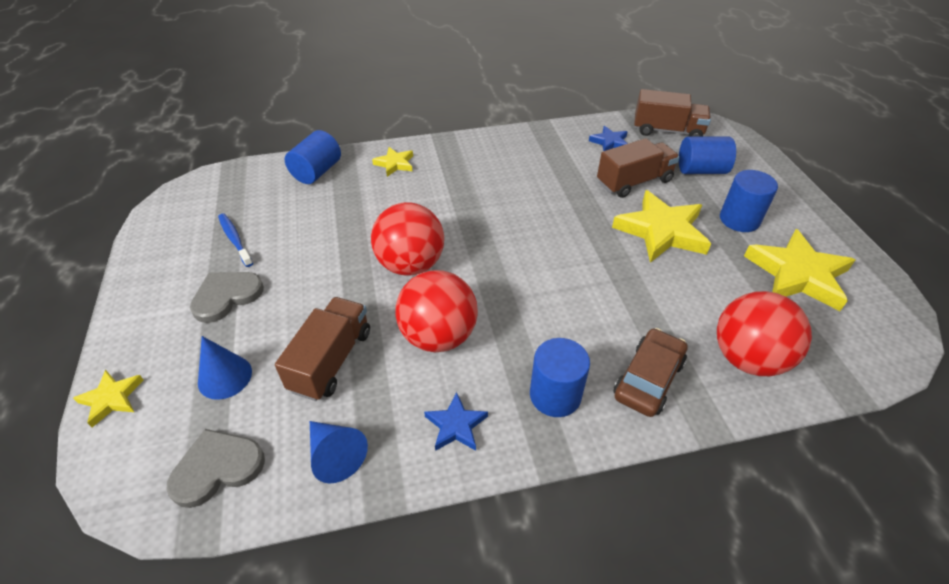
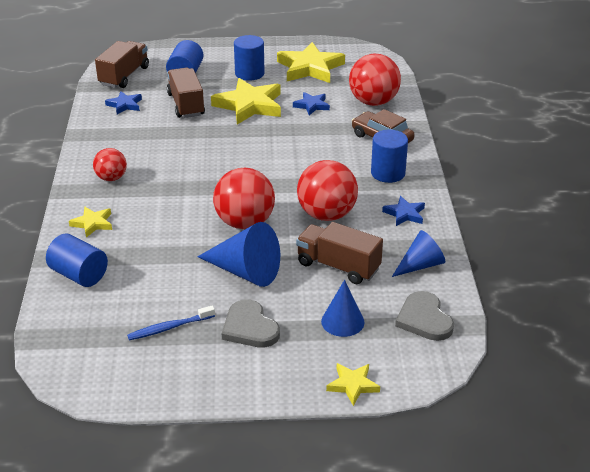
camera: 80 degrees left, 10 degrees down
none -> red ball [93,148,127,181]
none -> blue cone [197,222,280,287]
none -> blue star [293,92,330,115]

